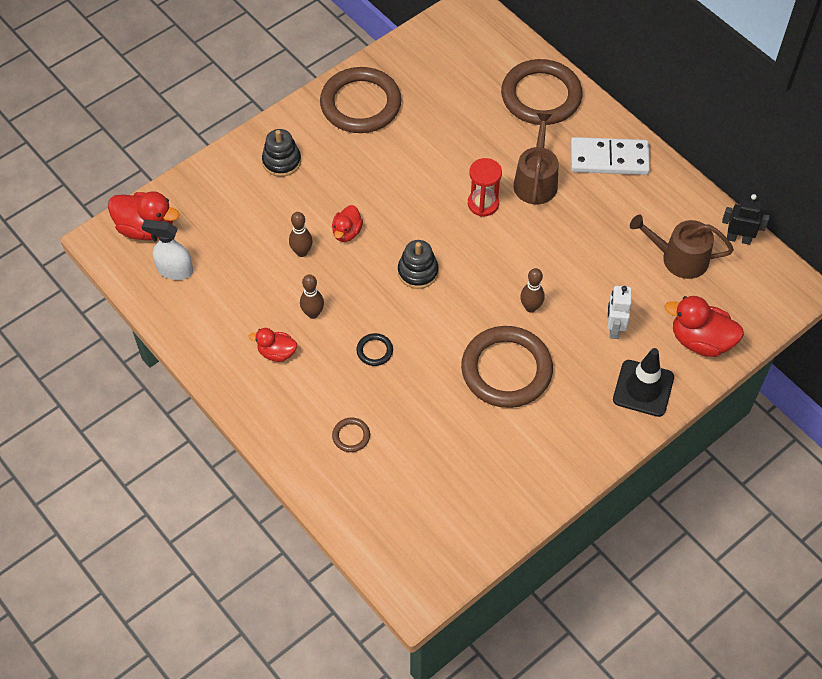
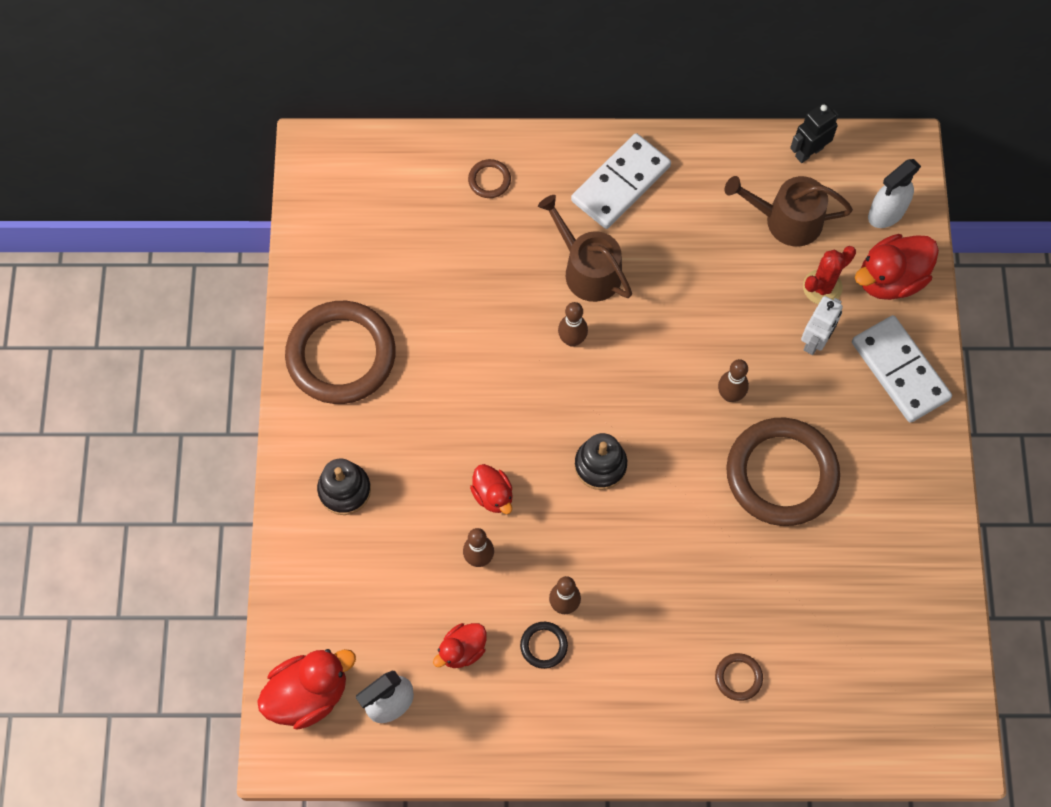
camera: 50 degrees left, 10 degrees up
red duck [249,328,297,362] -> red duck moved to [433,623,487,668]
black ring [356,333,393,366] -> black ring moved to [520,622,568,669]
red hourglass [468,158,502,217] -> brown bowling pin [558,302,588,347]
brown ring [501,59,582,125] -> brown ring [468,159,511,198], size x0.41
white robot [607,286,632,339] -> white robot turned 105 degrees counterclockwise [801,296,843,355]
black traffic cone [613,348,674,417] -> white domino [852,315,952,423]
brown watering can [630,215,734,279] -> brown watering can turned 45 degrees clockwise [725,176,853,247]
none -> red cactus [803,246,856,304]
none -> white spray bottle [868,159,921,228]

